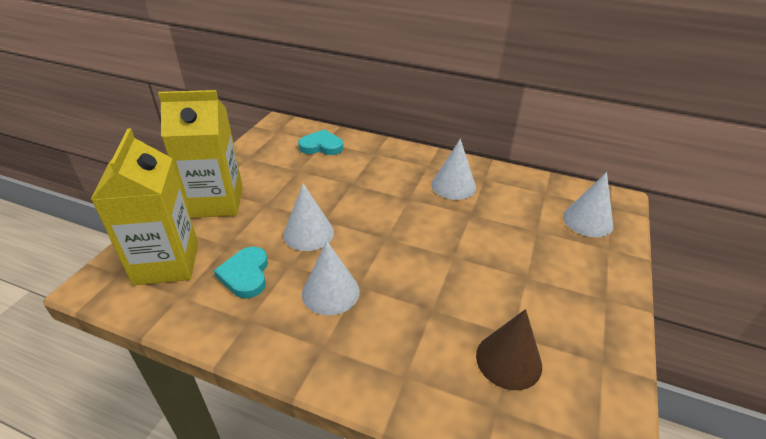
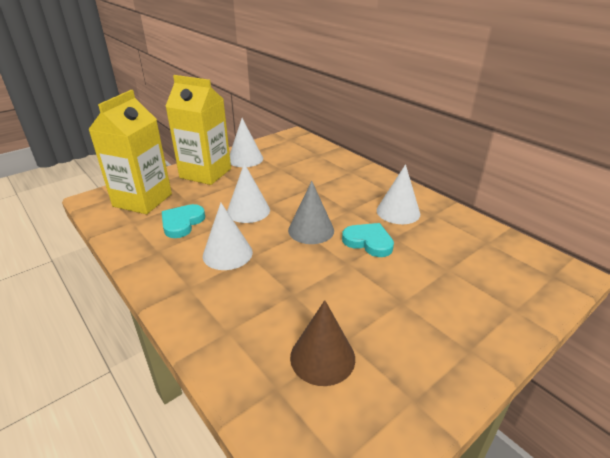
camera: 30 degrees right, 5 degrees down
turquoise heart [298,129,343,155] -> turquoise heart moved to [342,223,394,257]
white cone [563,172,613,237] -> white cone moved to [230,118,263,167]
none -> grey cone [288,181,334,244]

